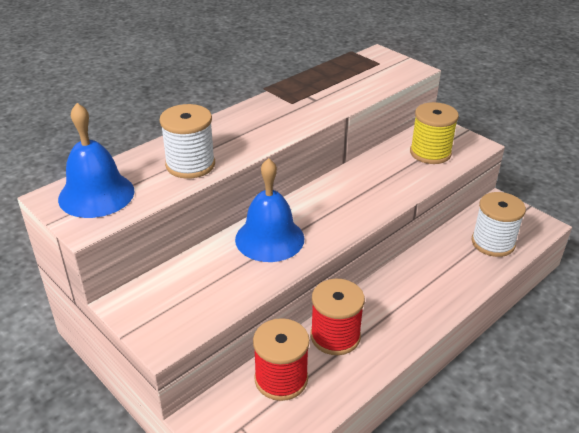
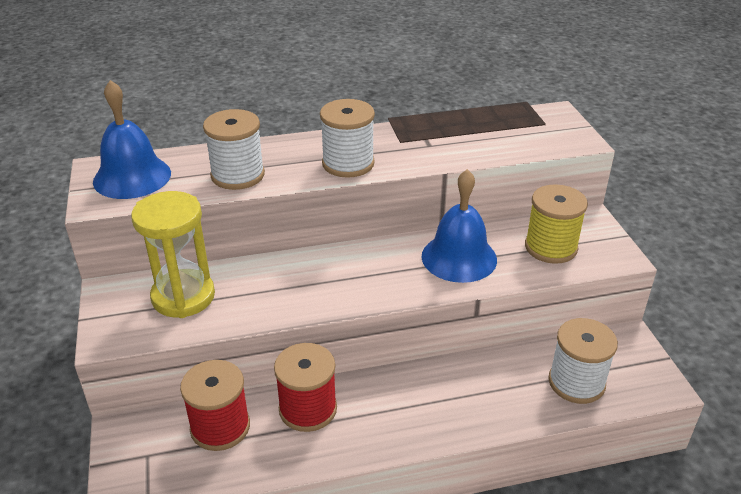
camera: 30 degrees right, 0 degrees up
blue bell [235,158,304,262] -> blue bell moved to [421,169,497,283]
none -> yellow hourglass [131,191,215,318]
none -> white spool [320,99,375,178]

